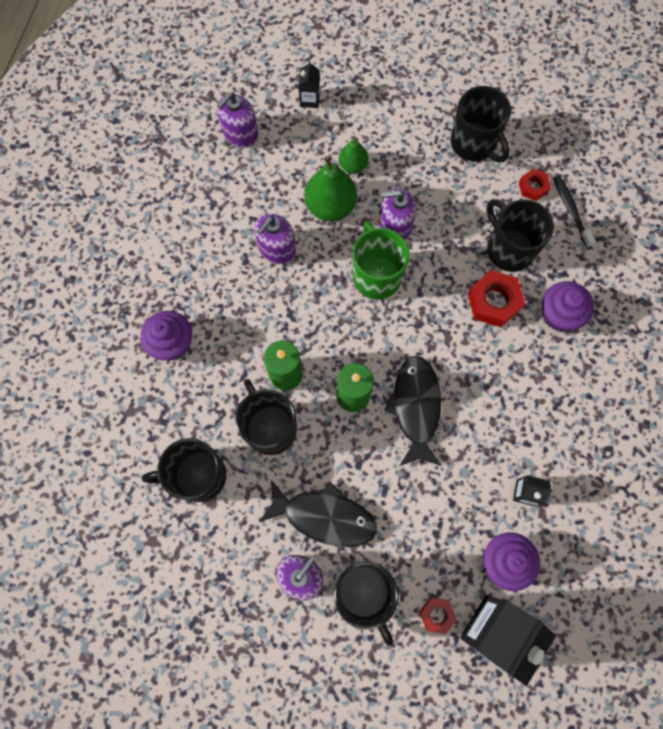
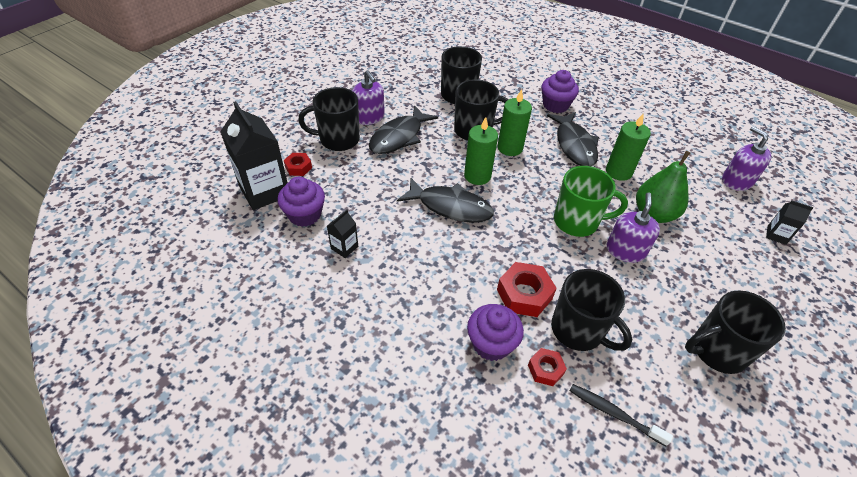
camera: 110 degrees right, 25 degrees down
purple soap dispenser [254,214,296,264] -> green candle [606,114,651,181]
green pear [339,138,369,174] -> none
black mug [486,199,554,272] -> black mug turned 60 degrees clockwise [551,269,632,351]
red nut [519,169,551,201] -> red nut moved to [528,348,567,386]
black toothbrush [553,175,596,248] -> black toothbrush turned 150 degrees counterclockwise [570,384,673,446]
none -> black fish [547,112,599,166]

